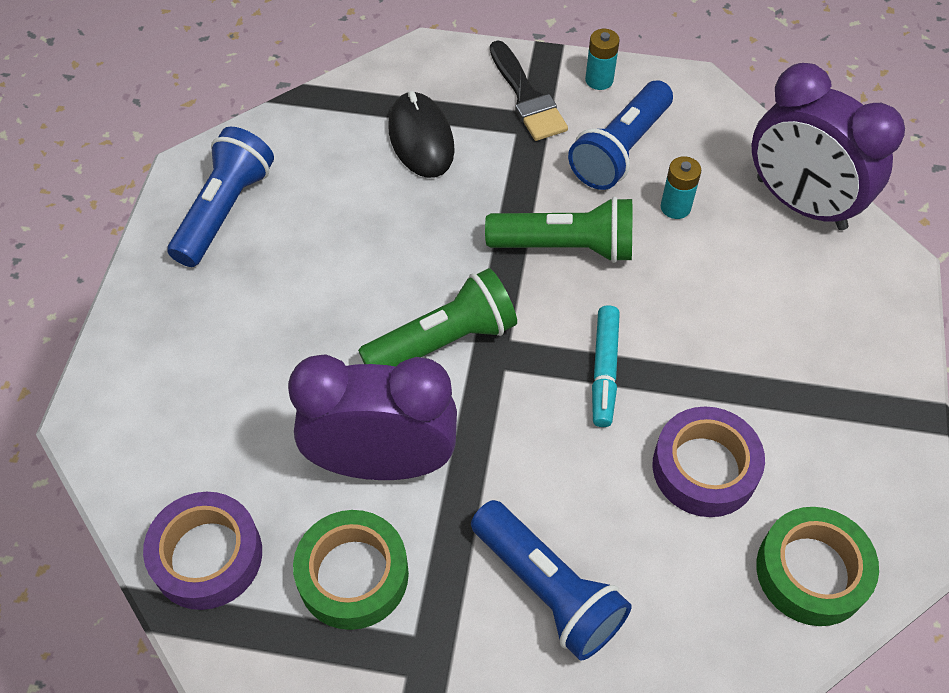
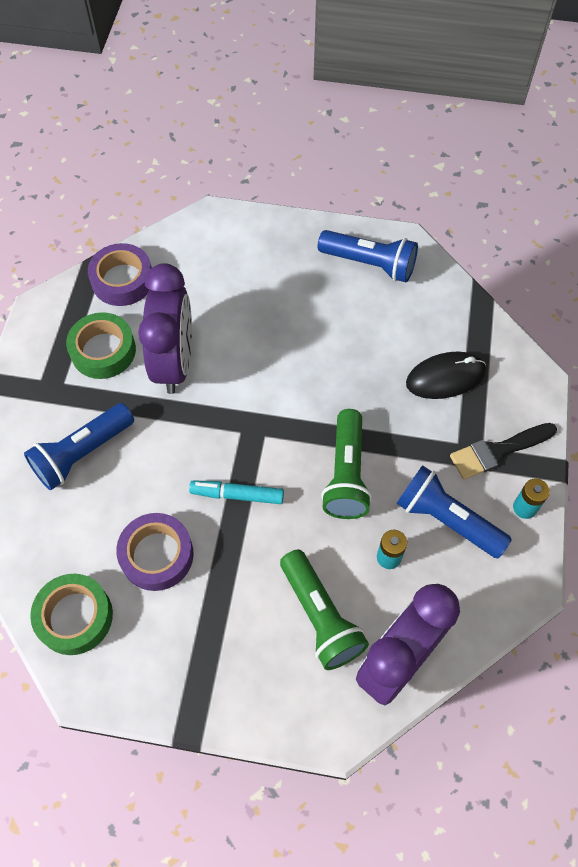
camera: 90 degrees right, 5 degrees up
green flashlight [358,268,517,367] -> green flashlight moved to [280,549,369,670]

